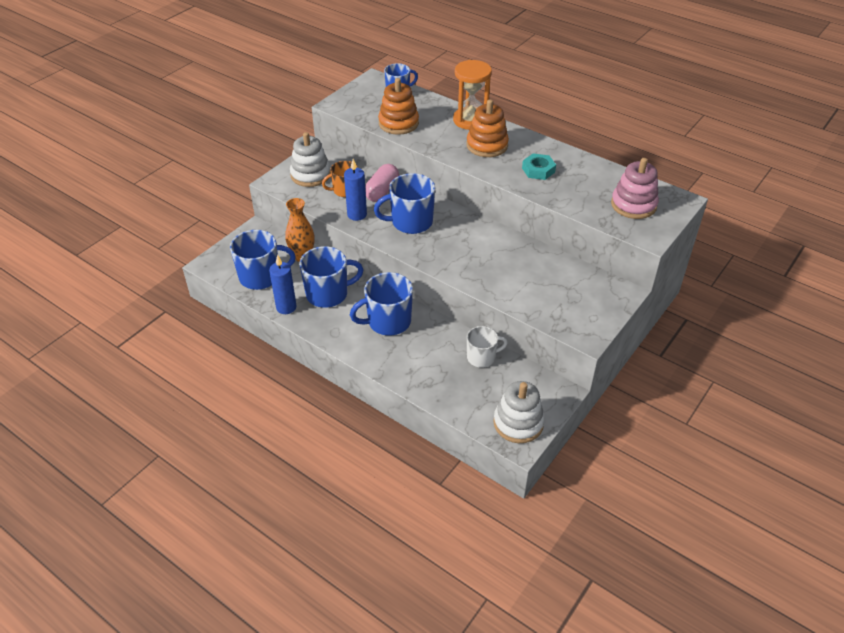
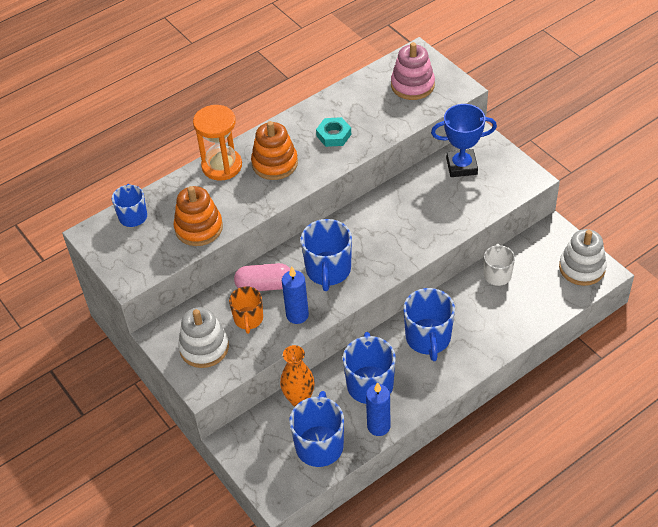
camera: 70 degrees left, 5 degrees up
pink capsule [365,164,399,202] -> pink capsule turned 45 degrees counterclockwise [234,263,290,291]
none -> blue trophy [431,104,497,177]

